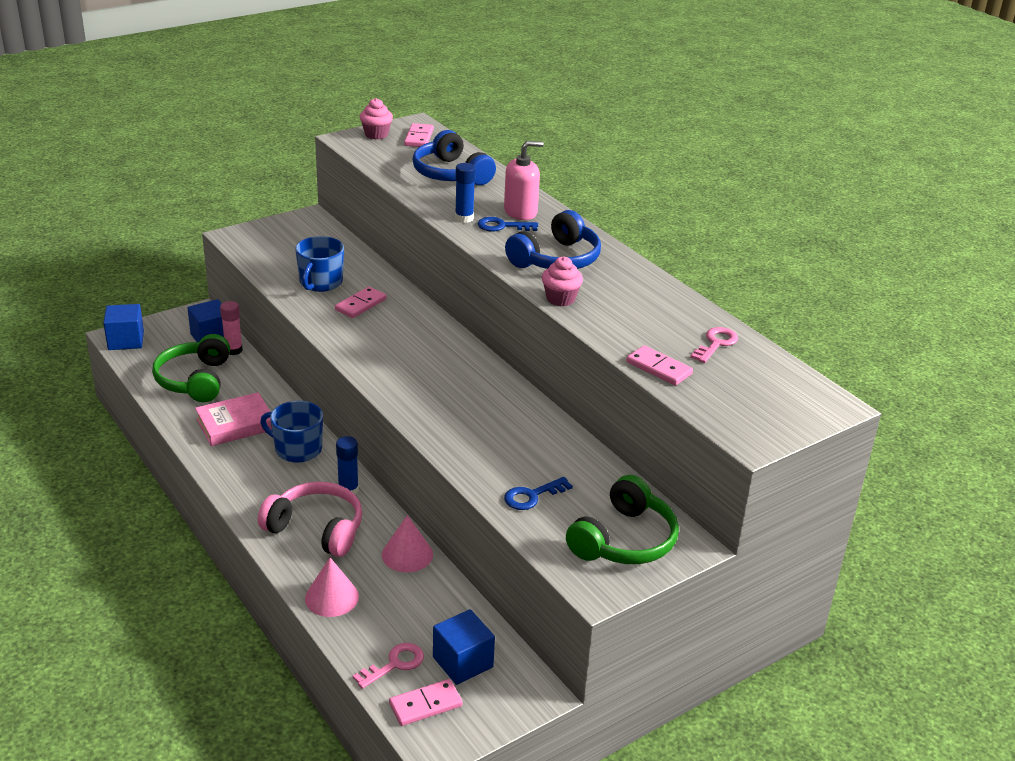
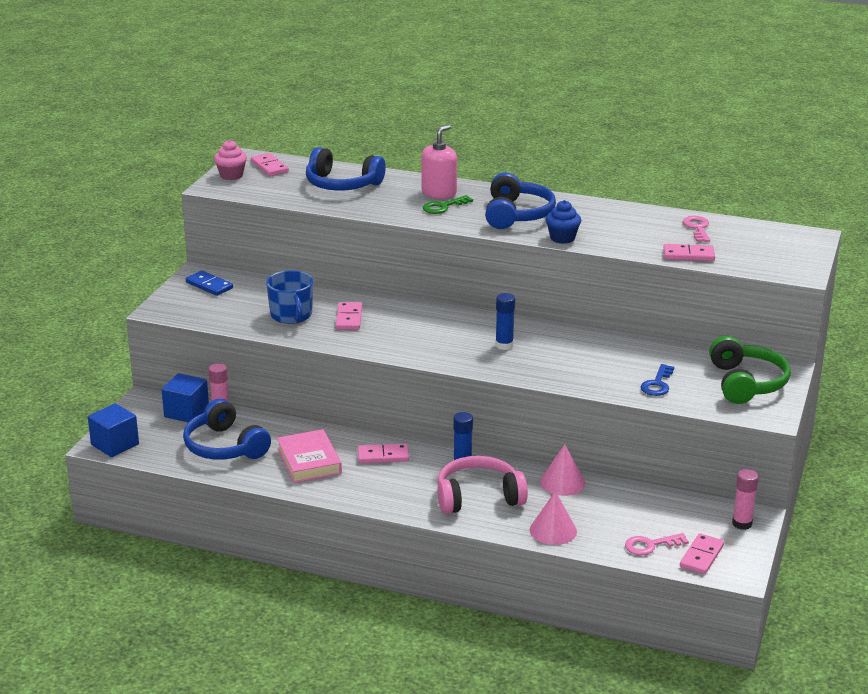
camera: 35 degrees left, 5 degrees down
green headphones [152,334,230,402] -> blue headphones [183,399,271,460]
pink book [195,392,272,446] -> pink book turned 45 degrees counterclockwise [277,429,342,483]
blue mug [260,401,323,463] -> pink domino [358,444,409,463]
pink key [353,643,424,689] -> pink key turned 120 degrees counterclockwise [625,533,689,555]
blue cube [433,609,495,685] -> none
blue glue stick [455,163,476,223] -> blue glue stick moved to [495,293,515,350]
blue key [478,217,538,231] -> green key [422,195,473,214]
pink cupcake [542,256,583,306] -> blue cupcake [546,200,581,244]
none -> blue domino [186,270,233,296]
none -> pink glue stick [732,469,759,530]

